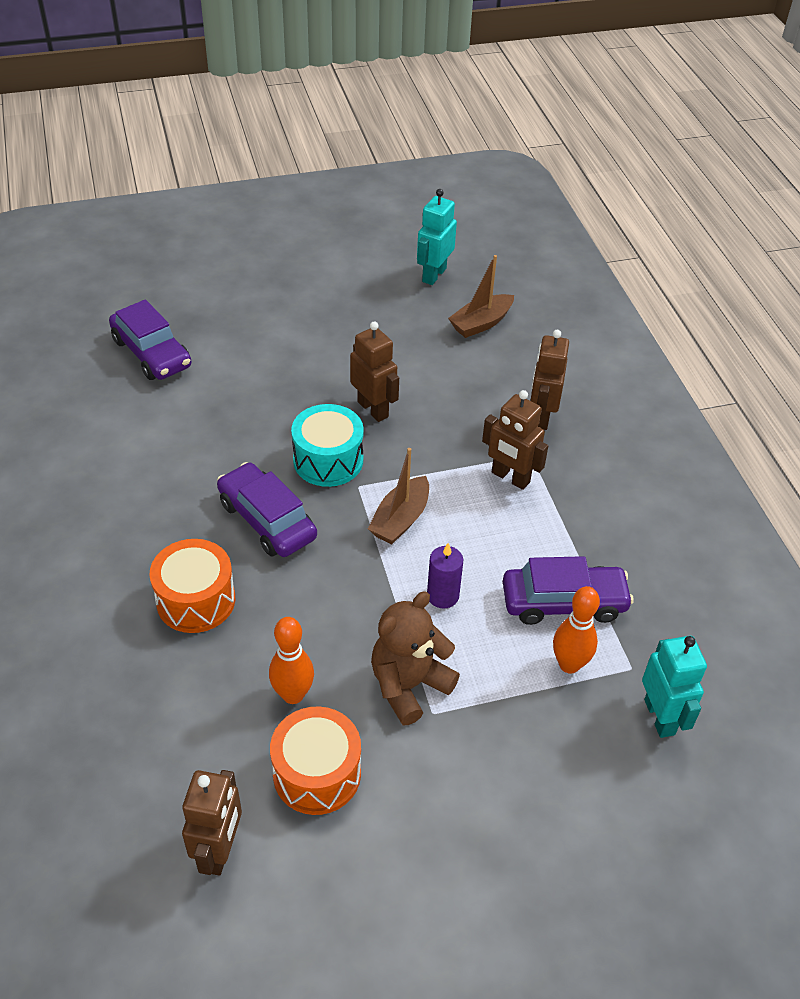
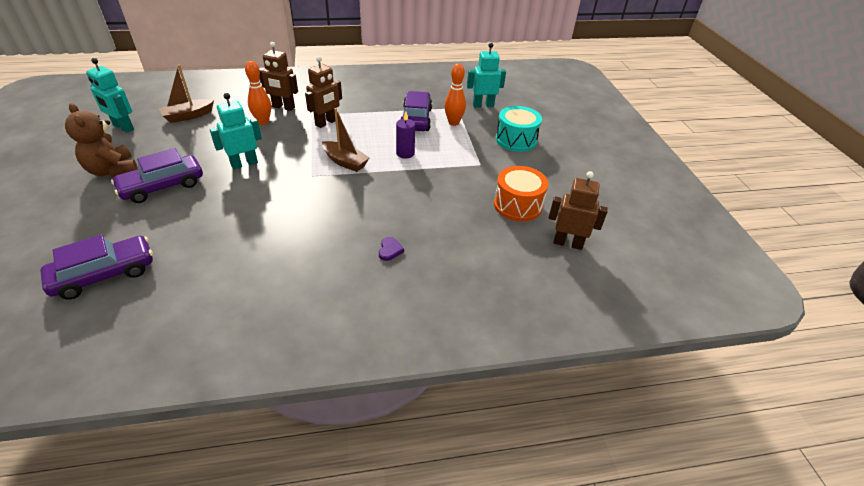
camera: 85 degrees left, 5 degrees down
orange drum [150,539,235,633] -> purple heart [379,237,404,261]
purple car [217,462,317,557] -> purple car moved to [111,148,203,203]
orange bowling pin [269,617,314,704] -> orange bowling pin moved to [245,61,271,125]
turquoise drum [291,404,364,487] -> turquoise drum moved to [496,106,542,152]
brown robot [350,322,399,422] -> turquoise robot [210,93,262,169]
brown teddy bear [371,591,460,725] -> brown teddy bear moved to [65,103,138,178]
brown boat [448,255,514,338] -> brown boat turned 90 degrees clockwise [159,65,214,123]

